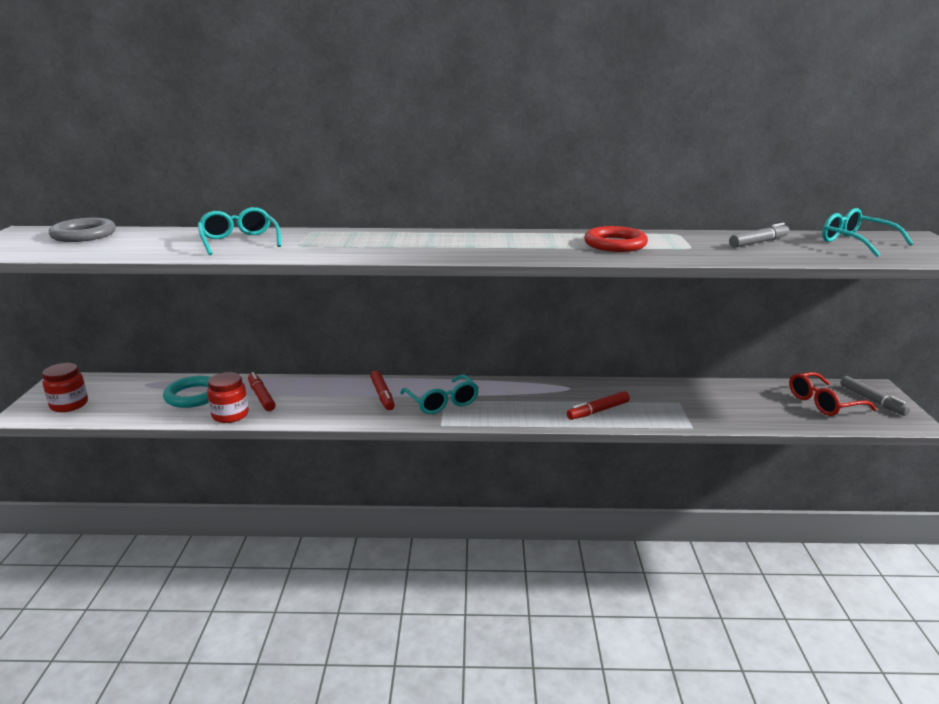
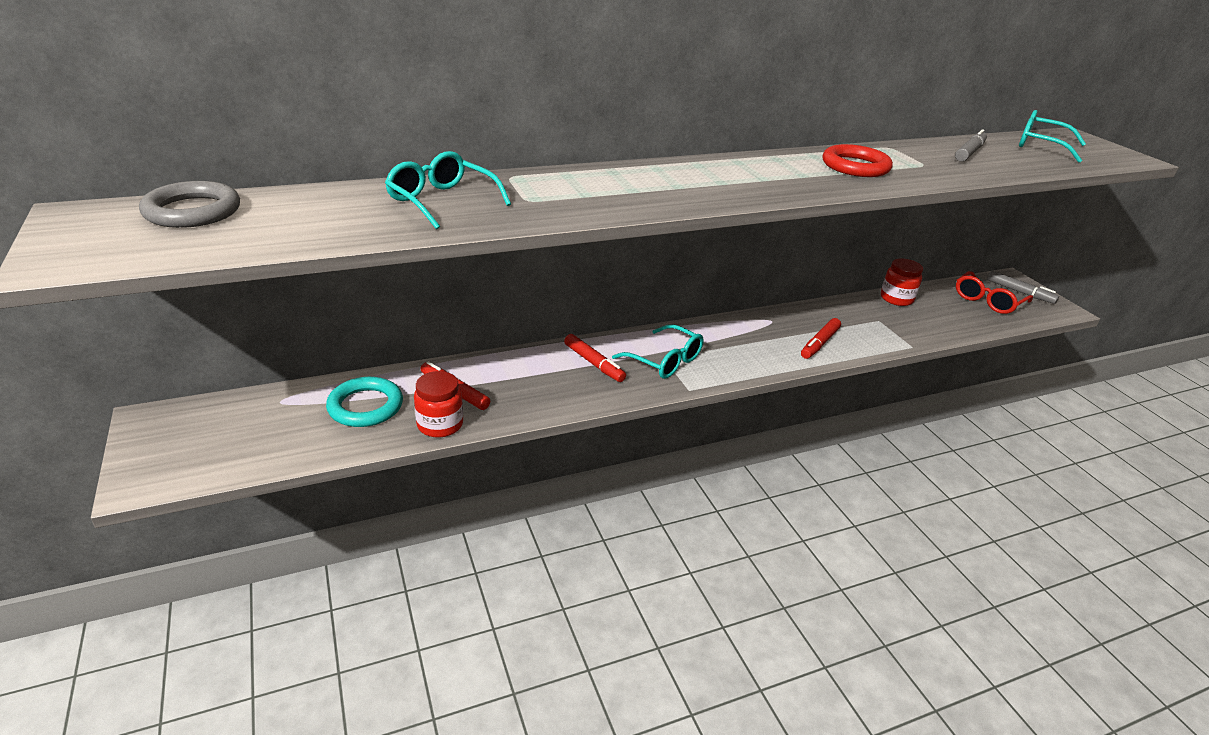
camera: 25 degrees left, 10 degrees up
red jar [42,363,88,412] -> red jar moved to [881,258,923,306]

